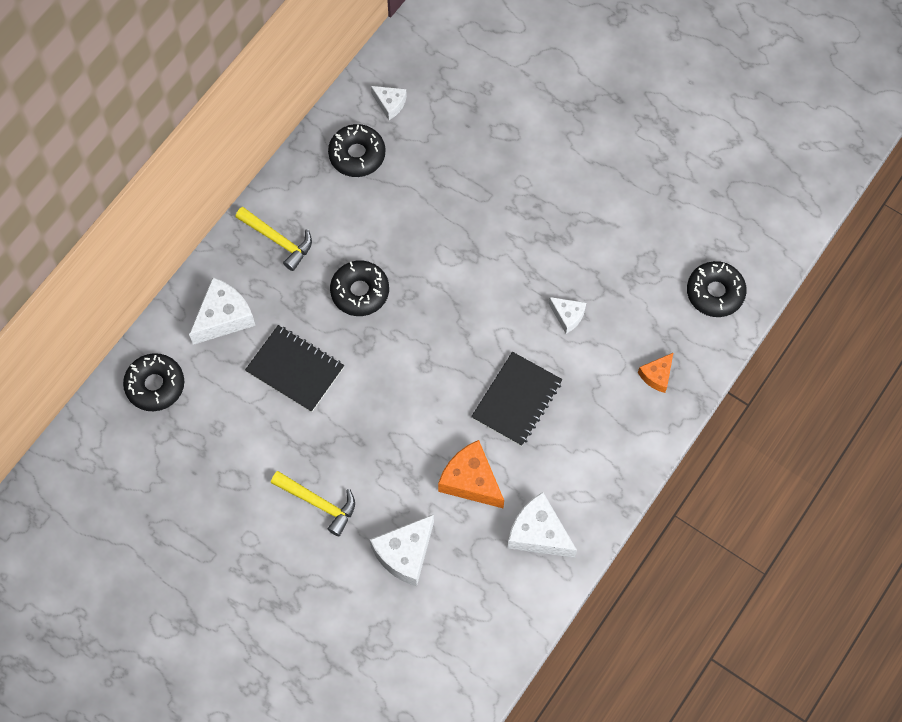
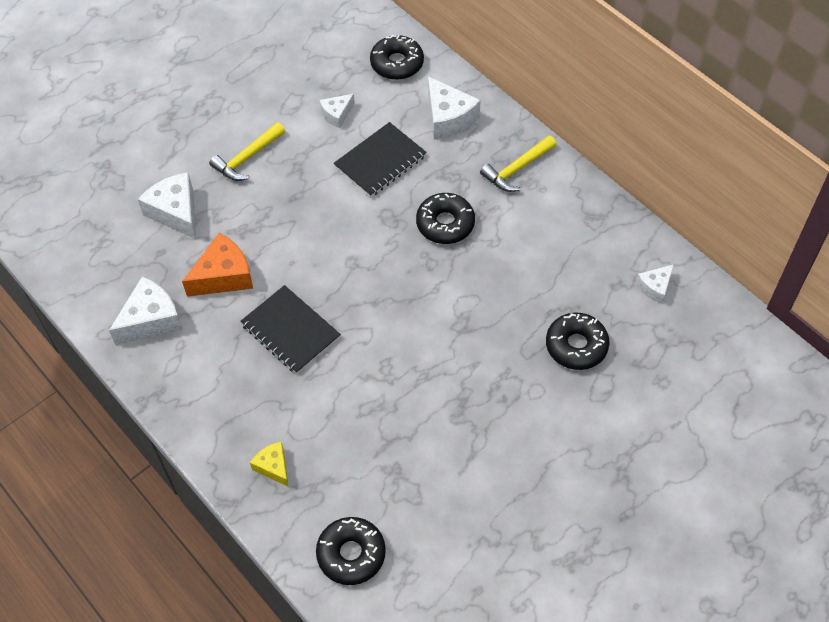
camera: 105 degrees right, 10 degrees down
black donut [328,124,385,177] -> black donut moved to [546,313,609,370]
white cheese [548,297,586,334] -> white cheese moved to [320,94,355,128]
orange cheese [638,352,674,393] -> yellow cheese [250,442,289,487]

